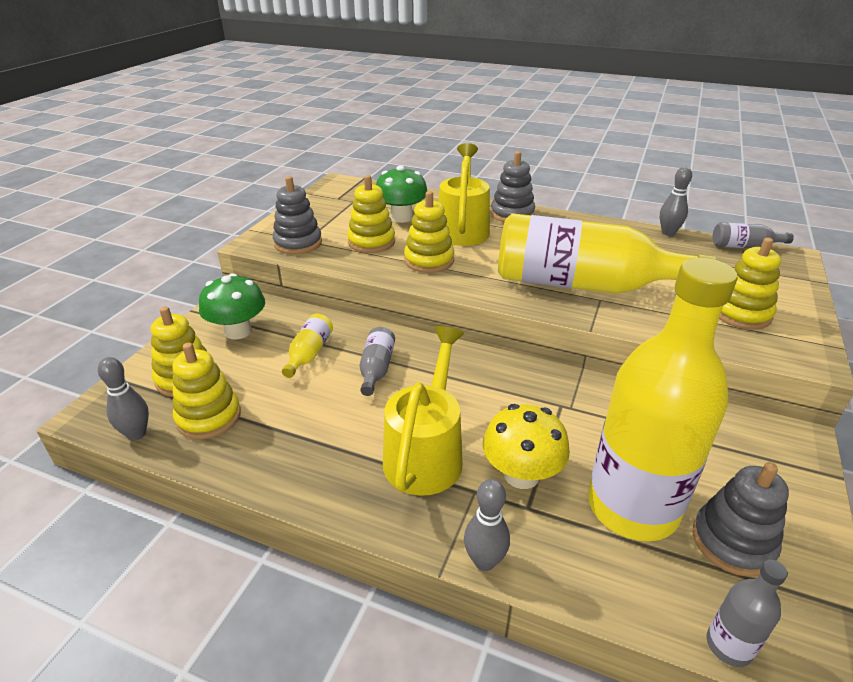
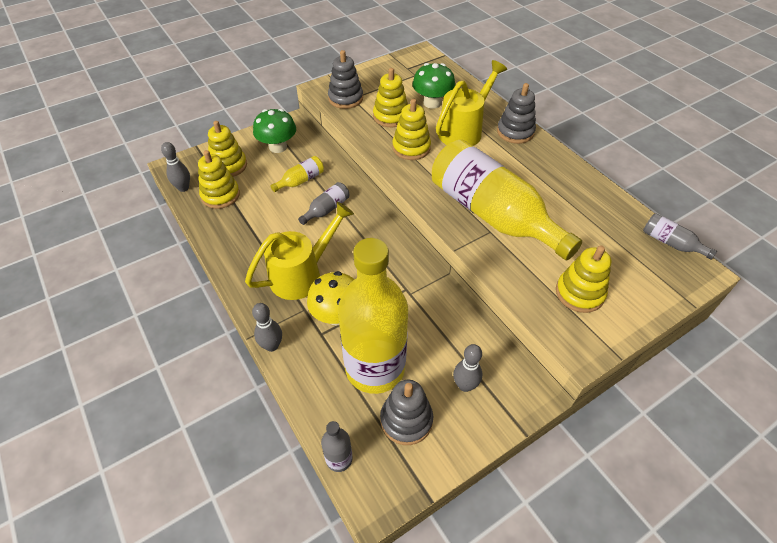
camera: 35 degrees right, 15 degrees up
grey bowling pin [660,167,692,236] -> grey bowling pin moved to [453,344,482,392]

